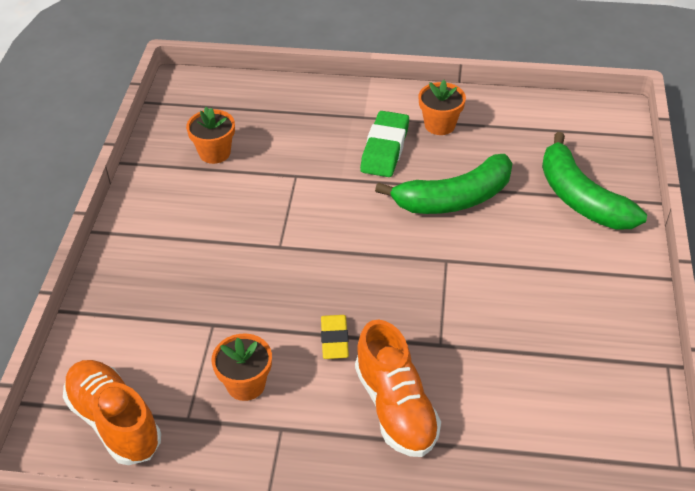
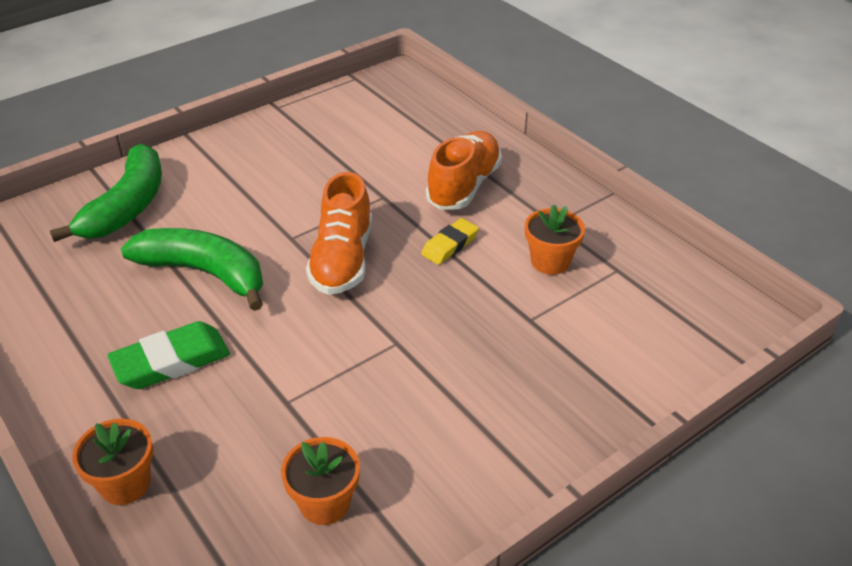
camera: 135 degrees left, 5 degrees down
orange shoe [63,360,161,465] -> orange shoe moved to [306,172,372,295]
orange flower pot [418,80,466,135] -> orange flower pot moved to [72,419,153,505]

